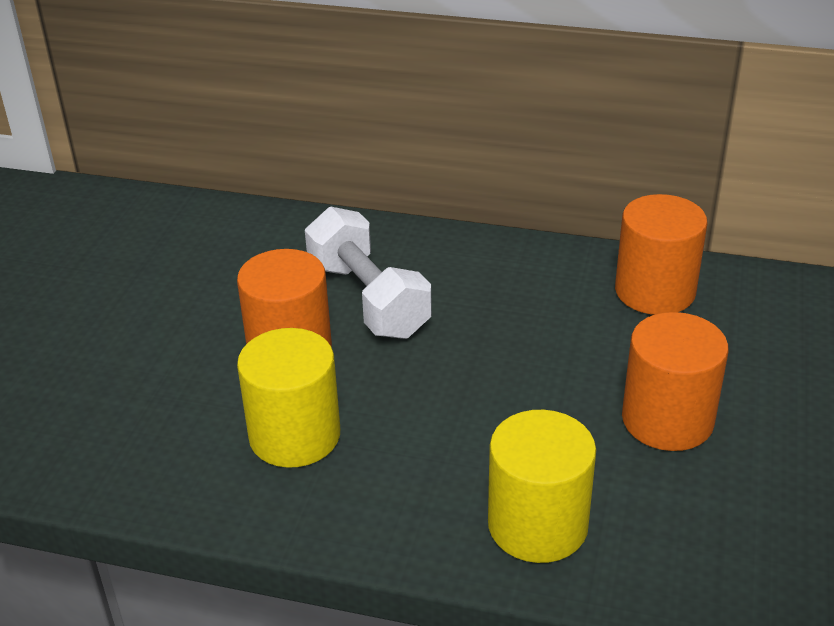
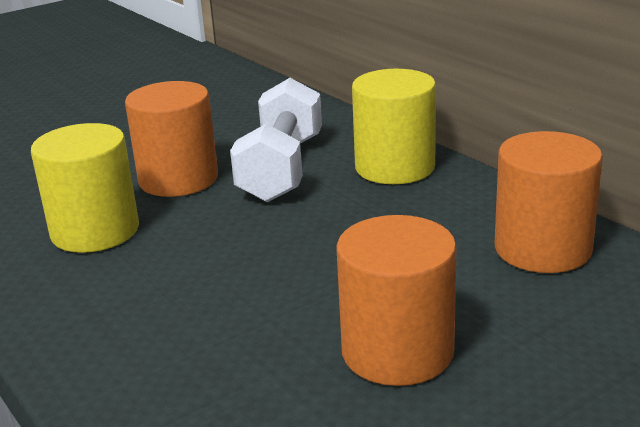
camera: 40 degrees right, 10 degrees down
yellow cylinder [488,410,596,563] -> yellow cylinder moved to [352,69,436,184]

